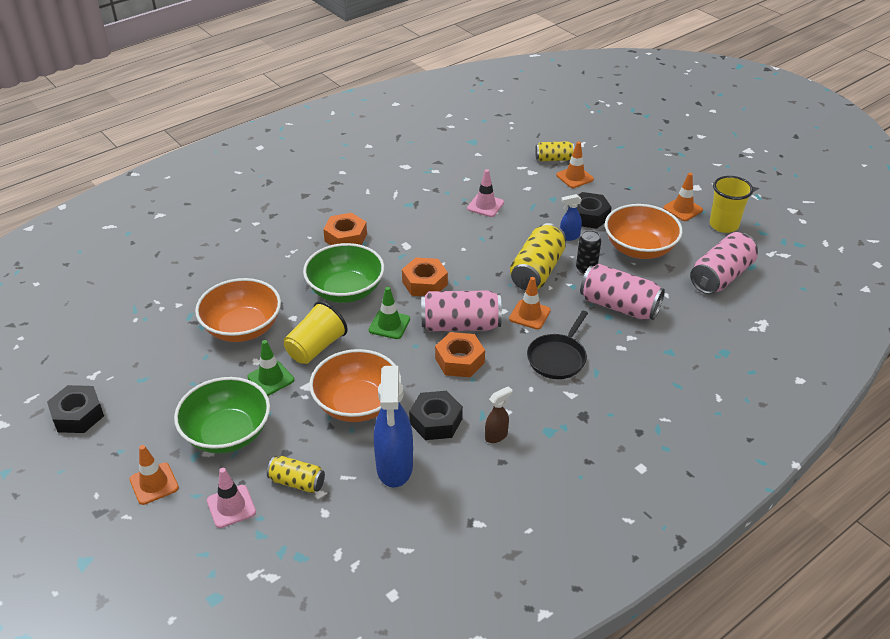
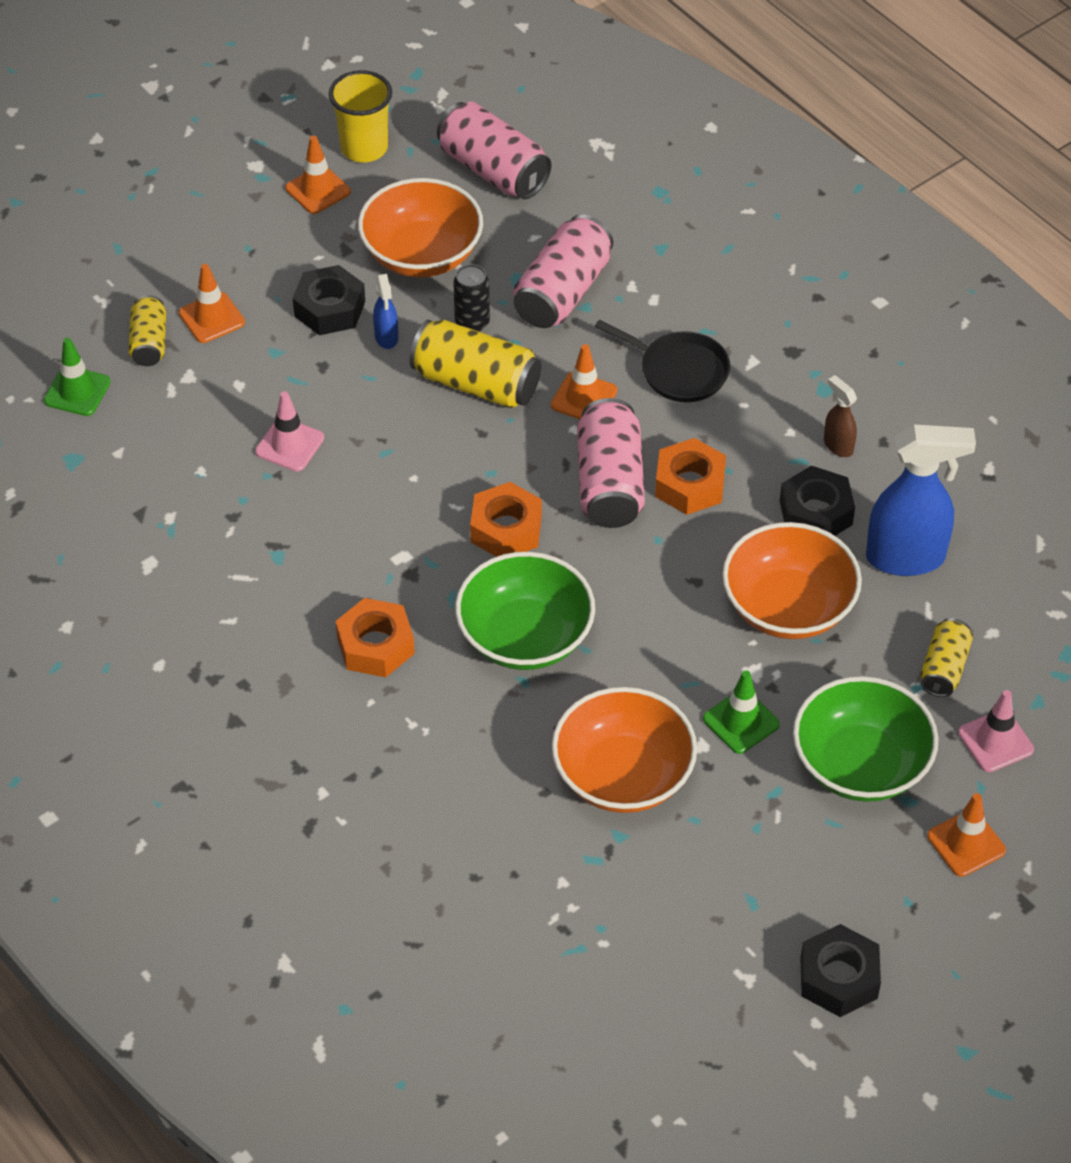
camera: 90 degrees left, 10 degrees up
yellow cup [284,301,348,364] -> none
green traffic cone [369,287,410,339] -> green traffic cone moved to [44,338,111,416]

